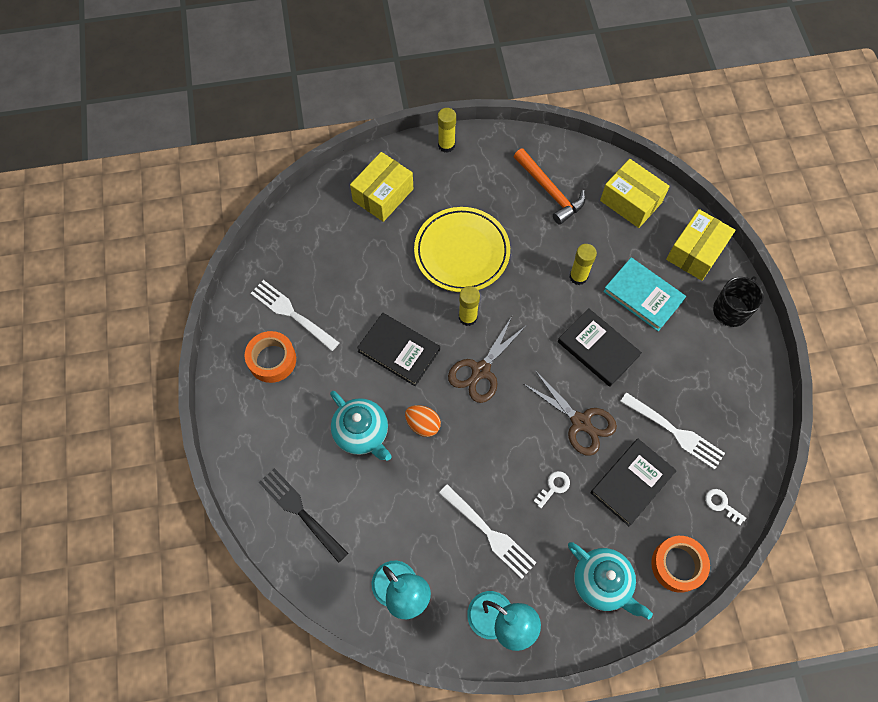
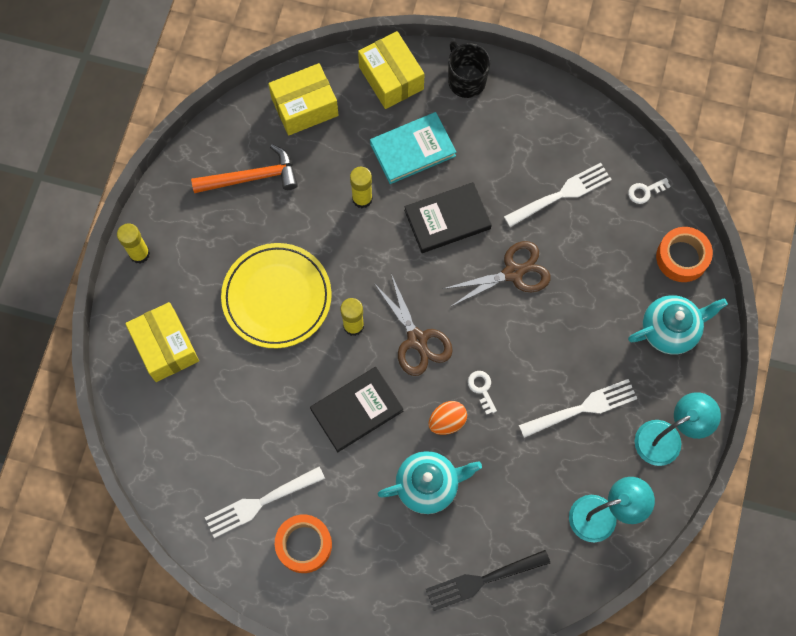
camera: 65 degrees left, 5 degrees up
white key [534,471,570,508] -> white key moved to [468,371,497,415]
black book [591,439,677,526] -> none

